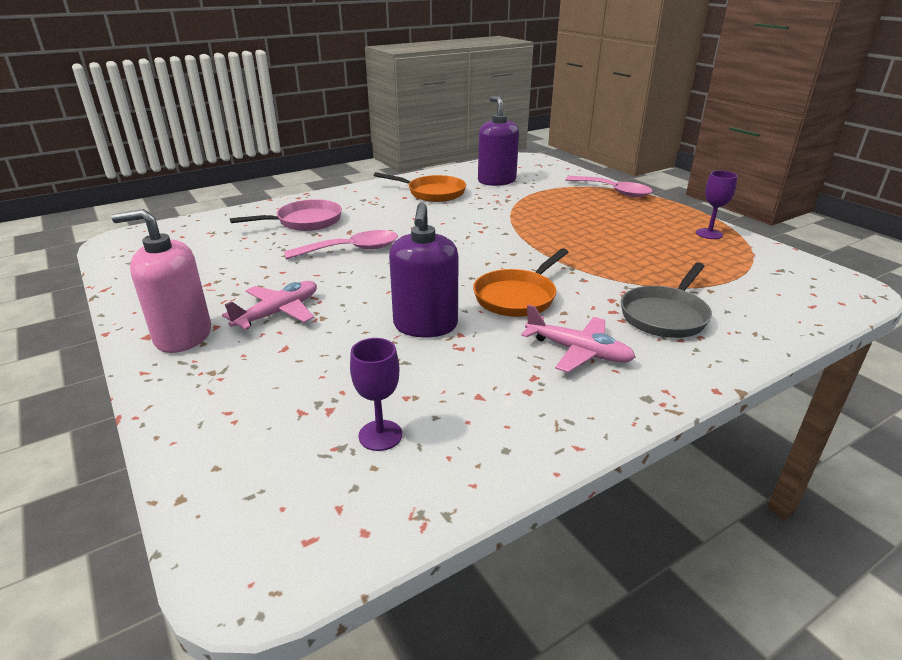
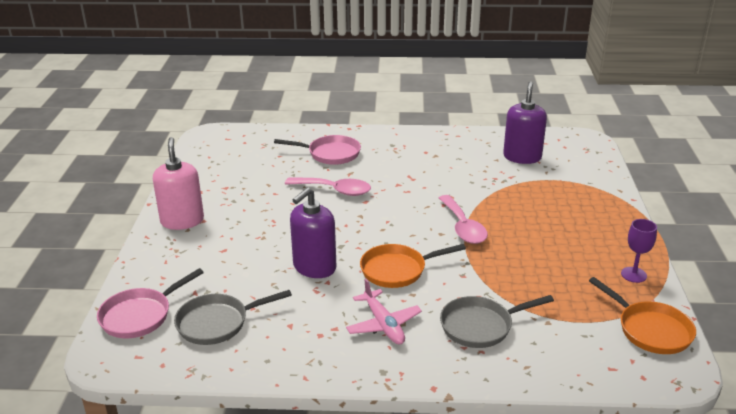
camera: 35 degrees right, 0 degrees up
pink soap dispenser [112,209,211,353] -> pink soap dispenser turned 45 degrees clockwise [153,137,204,230]
pink plane [222,281,317,330] -> none
purple goblet [350,338,402,451] -> grey pan [174,290,292,345]
orange pan [374,172,466,202] -> orange pan moved to [589,277,696,354]
pink spoon [565,176,653,197] -> pink spoon moved to [439,195,488,244]
none -> pink pan [97,268,204,338]

